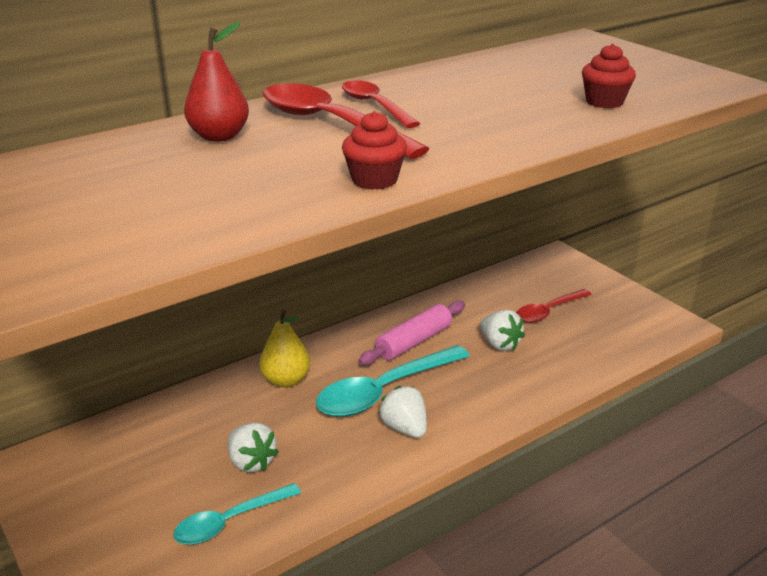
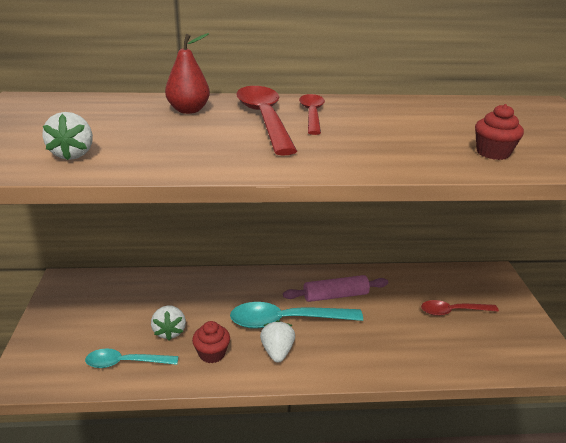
camera: 30 degrees right, 0 degrees up
yellow pear [259,309,310,388] -> none
red cupcake [342,111,407,190] -> red cupcake moved to [192,321,230,363]
white strawberry [480,310,525,351] -> white strawberry moved to [42,112,93,160]

